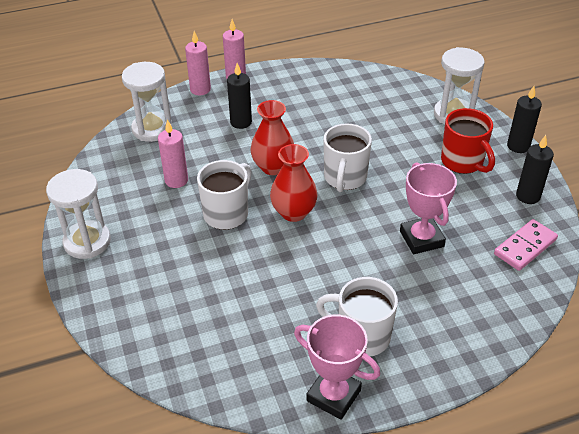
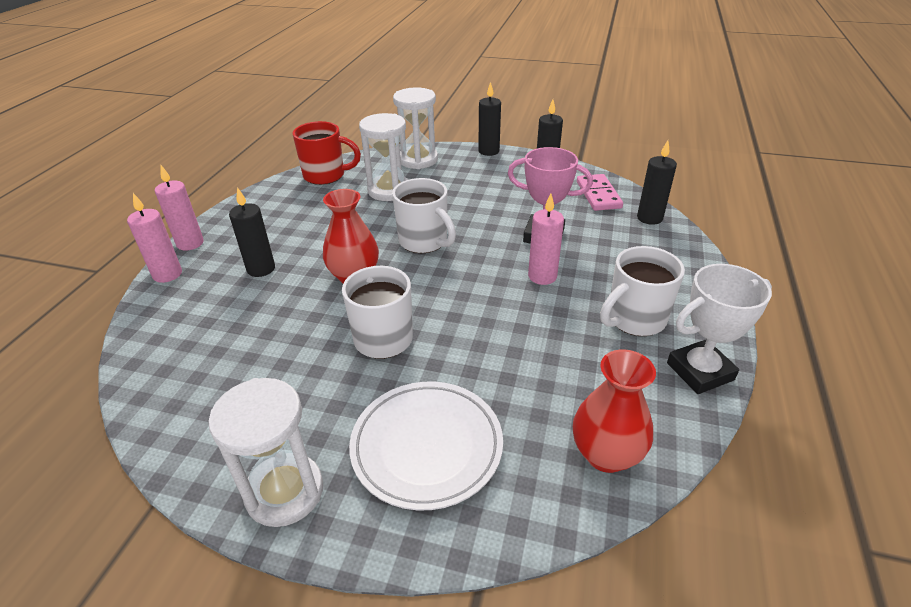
camera: 55 degrees left, 5 degrees down
white hourglass [122,62,173,142] -> white hourglass moved to [359,113,408,201]
pink candle [158,119,188,188] -> pink candle moved to [528,194,564,285]
red vase [270,144,318,222] -> red vase moved to [573,350,656,473]
pink trophy [294,315,380,420] -> white trophy [667,264,772,394]
red mug [441,108,495,174] -> red mug moved to [293,121,361,185]
none -> white plate [349,382,503,510]
none -> black candle [637,140,677,225]

